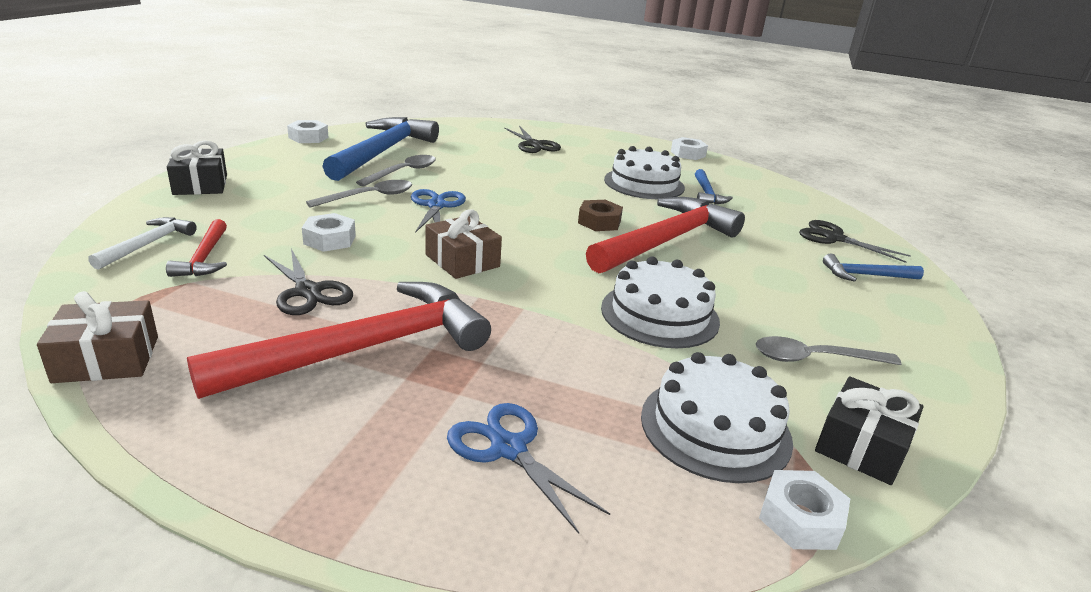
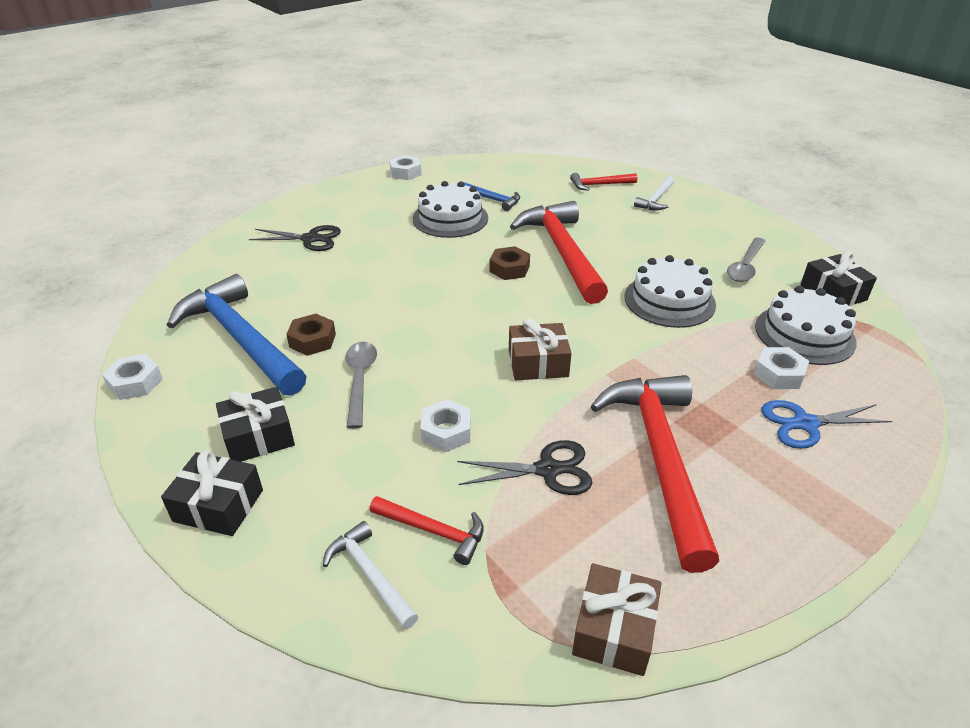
camera: 55 degrees left, 10 degrees up
grey spoon [356,155,436,186] -> brown nut [286,314,336,356]
blue scissors [411,189,466,233] -> none
white nut [759,470,850,550] -> white nut moved to [754,347,809,389]
black scissors [799,220,911,263] -> red hammer [570,173,637,191]
blue hammer [823,254,924,282] -> white hammer [634,176,674,210]
none -> black gift [216,387,295,462]

